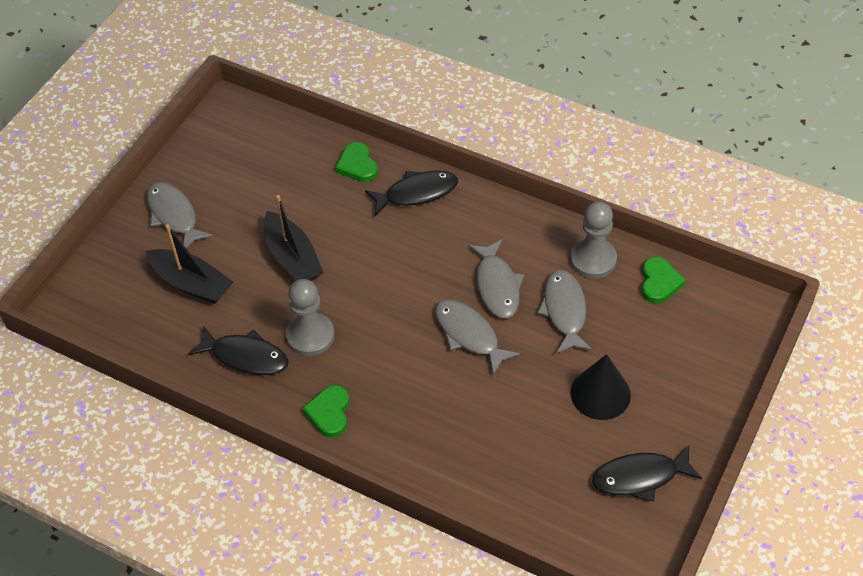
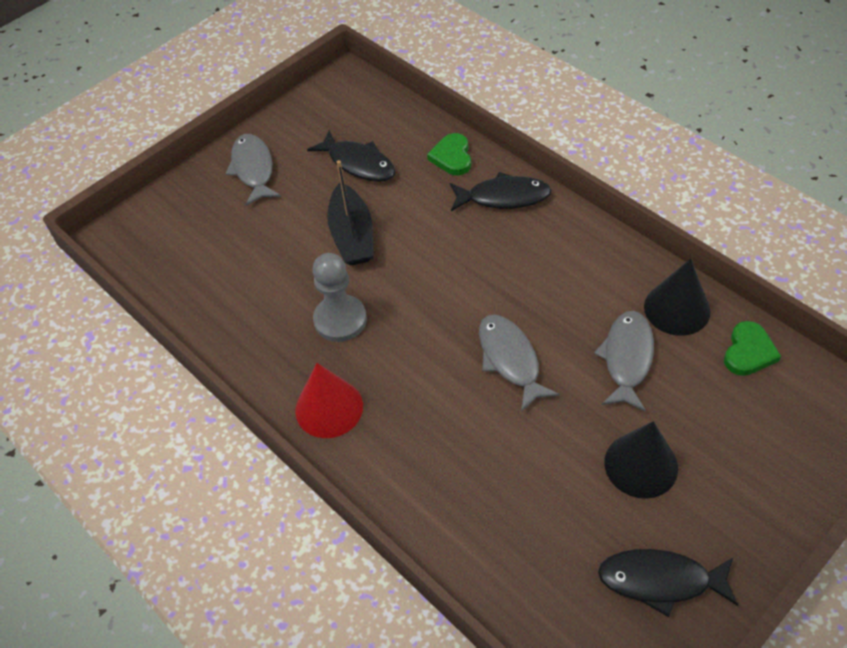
camera: 20 degrees right, 0 degrees up
black boat [146,224,233,304] -> none
black fish [188,326,289,375] -> black fish moved to [307,130,395,182]
green heart [303,385,349,437] -> red cone [295,363,363,438]
grey fish [468,239,524,319] -> none
grey pawn [570,201,617,278] -> black cone [644,259,711,336]

